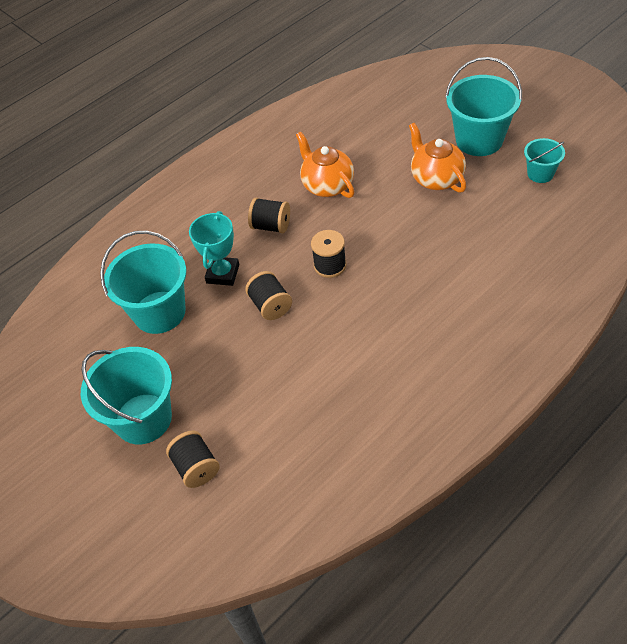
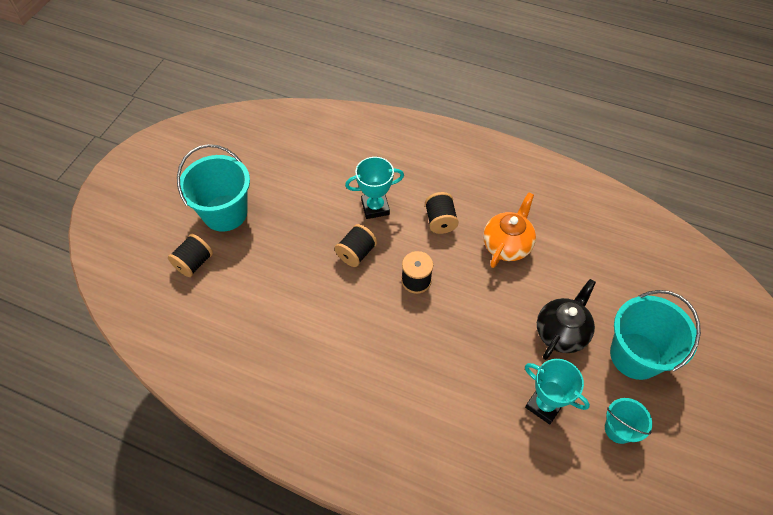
camera: 60 degrees right, 5 degrees up
turquoise bucket [100,231,186,334] -> none
orange teapot [409,123,466,193] -> black teapot [537,279,596,360]
none -> turquoise trophy [525,359,590,424]

